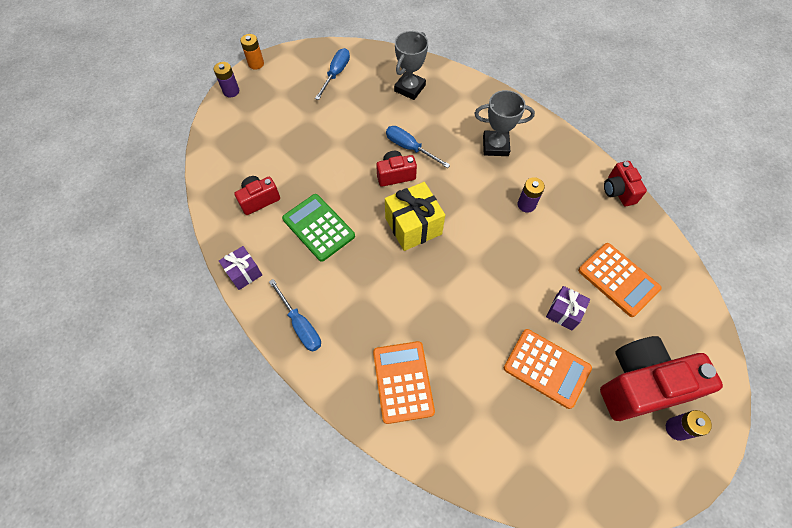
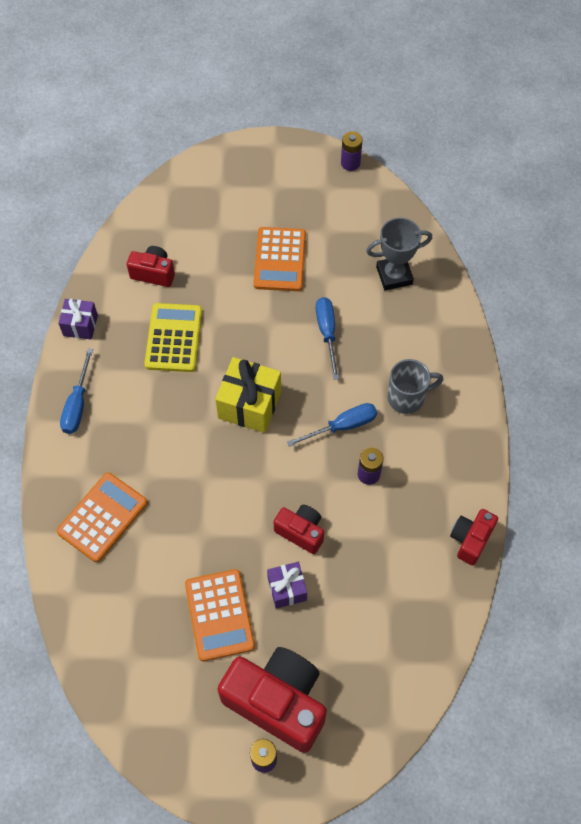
camera: 45 degrees right, 0 degrees up
purple battery [214,62,239,97] -> purple battery moved to [341,131,363,171]
orange battery [240,34,264,70] -> none
green calculator [282,194,355,262] -> yellow calculator [144,303,202,372]
blue screwdriver [315,48,350,100] -> blue screwdriver moved to [287,403,377,447]
red camera [376,151,417,187] -> red camera moved to [274,505,324,554]
grey trophy [474,90,535,156] -> grey mug [388,359,444,414]
orange calculator [578,243,662,317] -> orange calculator moved to [253,227,306,291]

